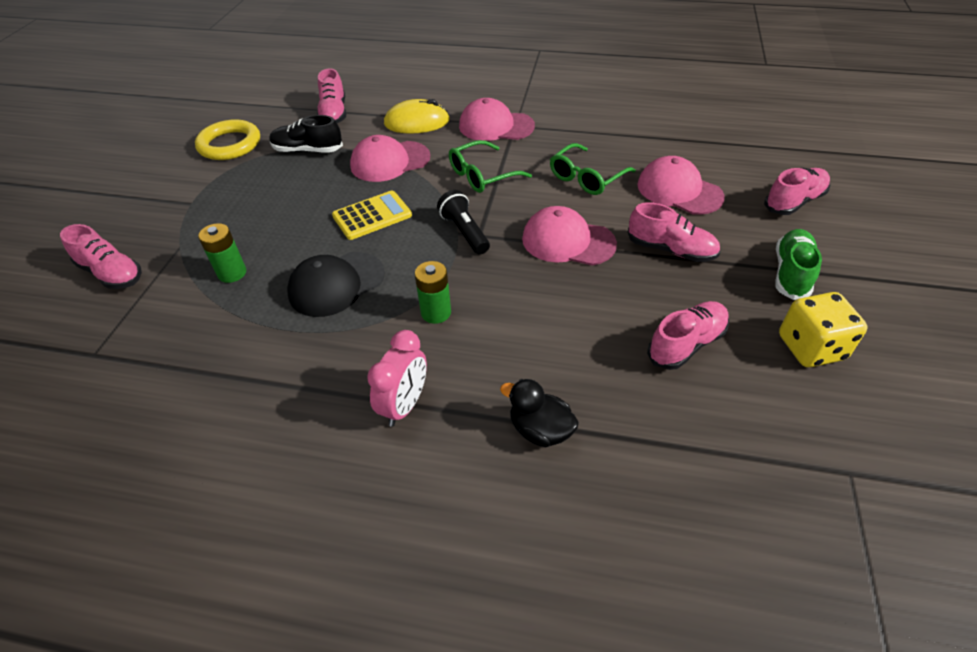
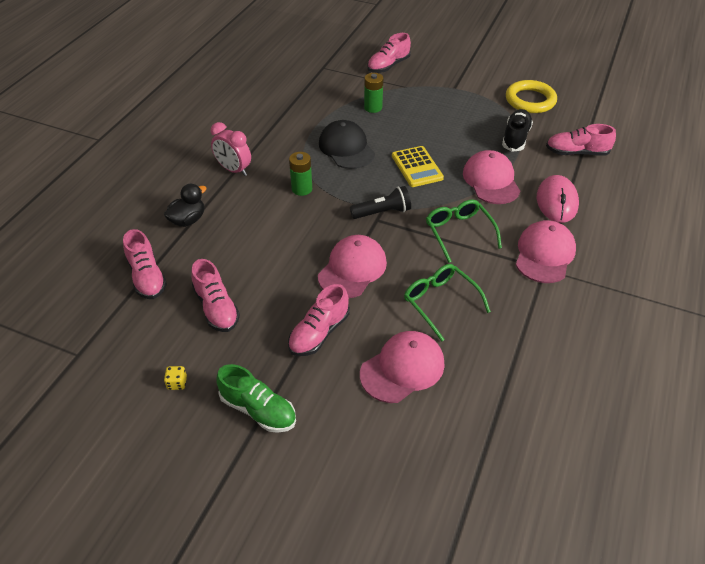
camera: 100 degrees right, 0 degrees up
yellow mouse [384,99,450,134] -> pink mouse [537,175,579,223]
pink shoe [764,167,830,215] -> pink shoe moved to [123,229,167,299]
yellow dice [779,292,867,367] -> yellow dice [164,366,187,390], size x0.42

